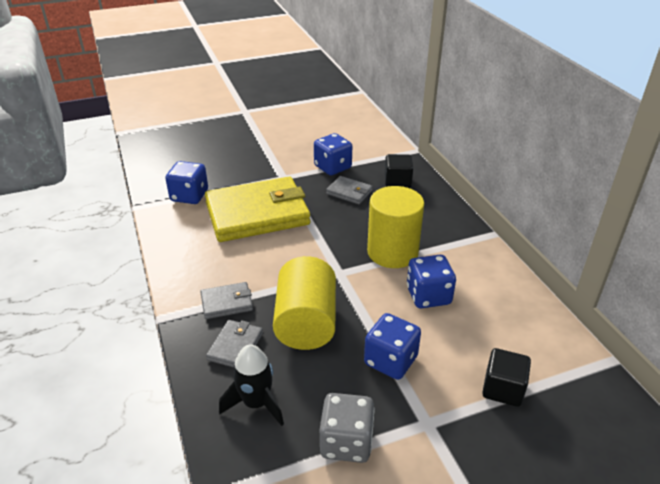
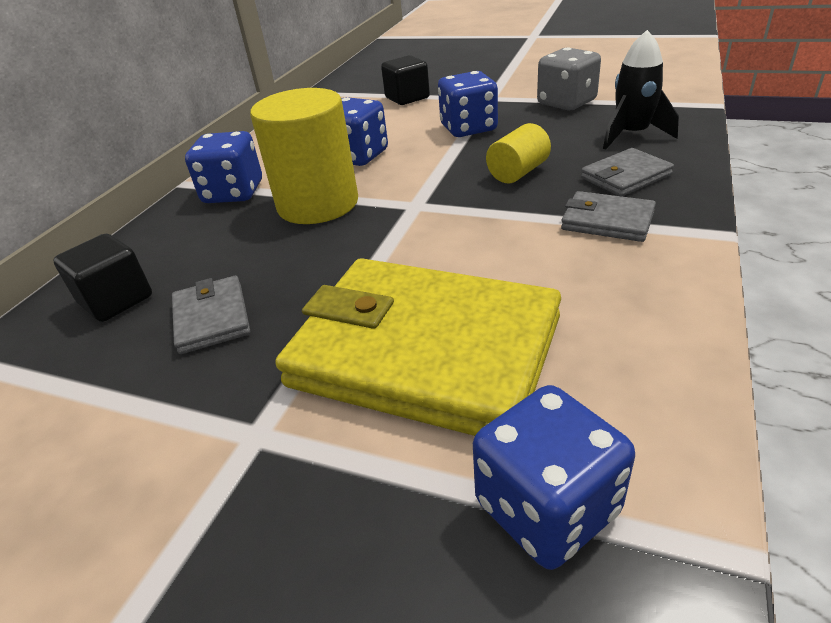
camera: 135 degrees left, 0 degrees up
yellow cylinder [273,256,336,350] -> yellow cylinder [486,123,551,183], size x0.52
blue dice [314,133,352,175] -> blue dice moved to [185,131,262,203]

